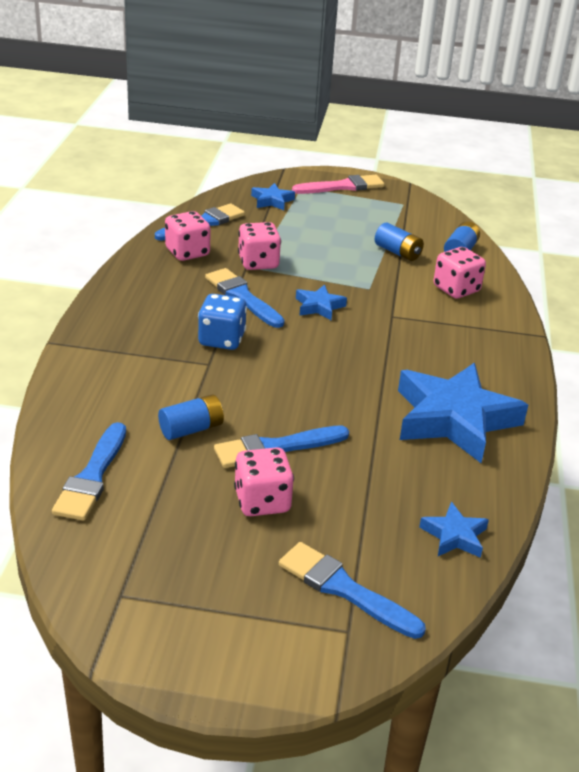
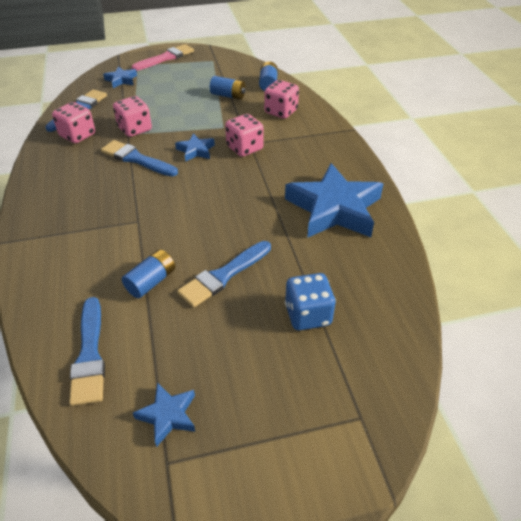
camera: 20 degrees left, 10 degrees up
blue dice [198,294,247,350] -> blue dice moved to [285,273,336,330]
pink dice [234,447,294,516] -> pink dice moved to [225,114,264,157]
blue brush [279,542,426,639] -> none
blue star [419,502,489,558] -> blue star moved to [133,383,195,447]

